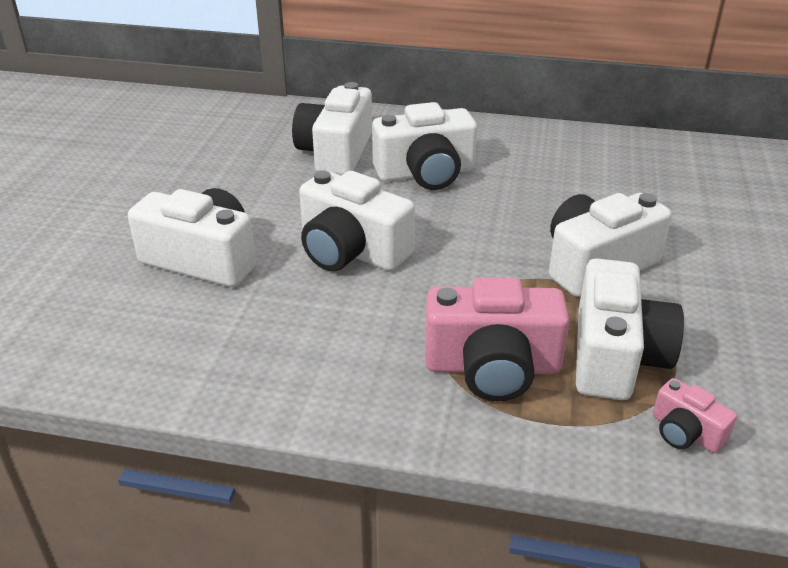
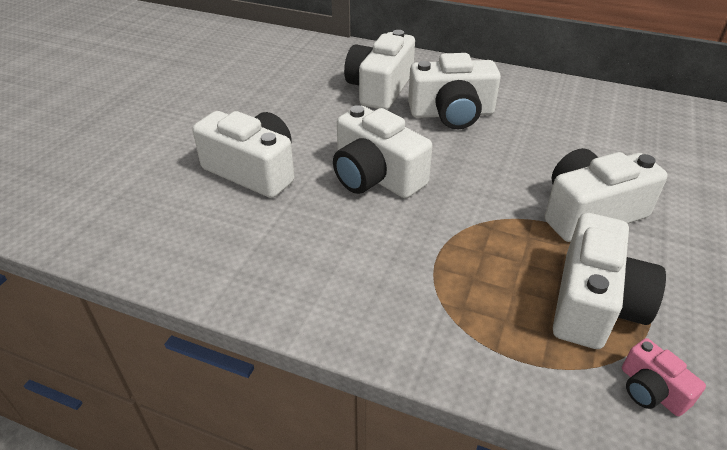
camera: 10 degrees right, 5 degrees up
pink camera [425,277,570,401] -> none

